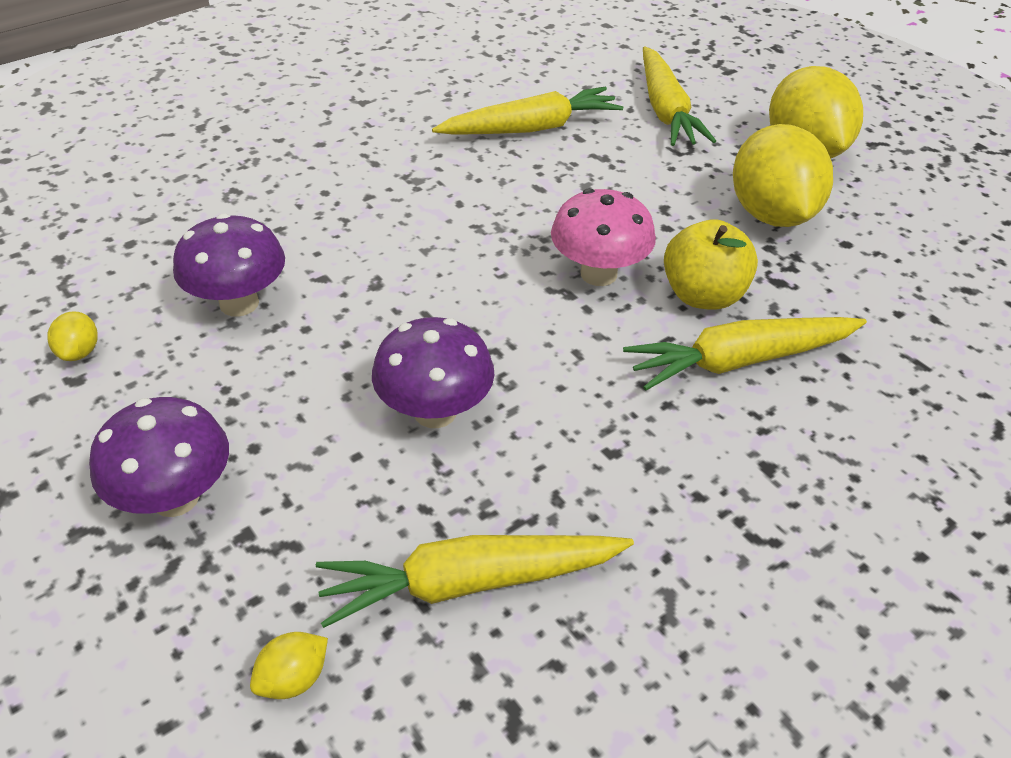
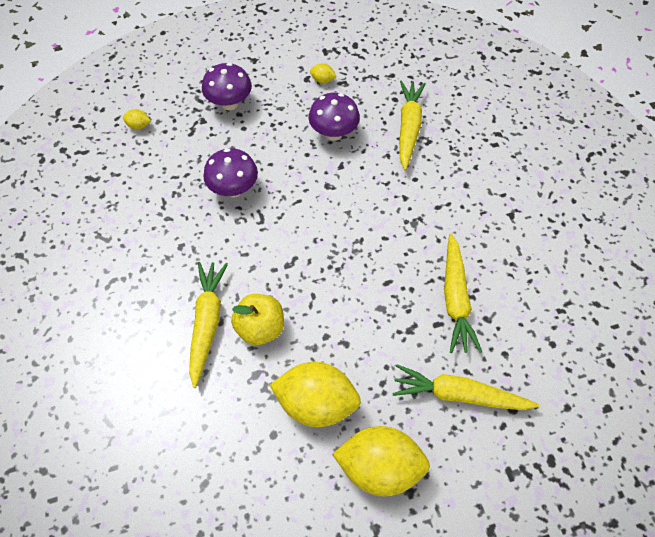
camera: 110 degrees right, 15 degrees up
yellow lemon [250,632,328,699] -> yellow lemon turned 60 degrees counterclockwise [123,109,151,130]
yellow carrot [316,535,634,628] -> yellow carrot moved to [399,80,426,170]
pink mushroom [551,188,656,286] -> none

